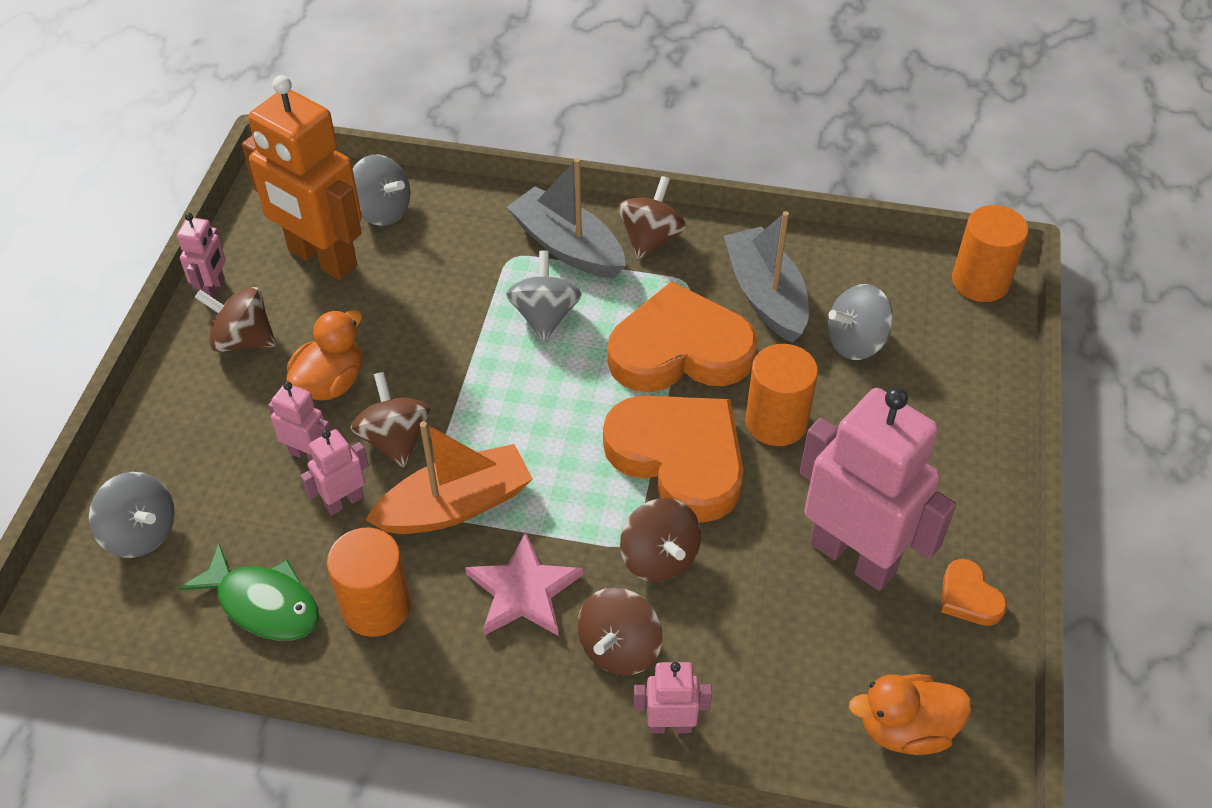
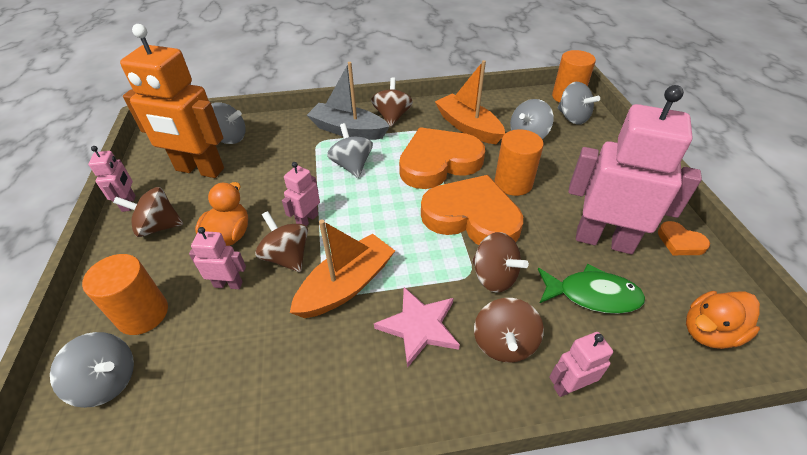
camera: 20 degrees left, 5 degrees down
green fish [179,544,319,641] -> green fish moved to [538,264,645,314]
pink robot [300,429,369,516] -> pink robot moved to [282,162,320,226]
orange cylinder [327,527,411,637] -> orange cylinder moved to [82,254,168,335]
grey boat [724,211,809,343] -> orange boat [435,60,505,144]
none -> grey spinning top [558,82,600,125]

